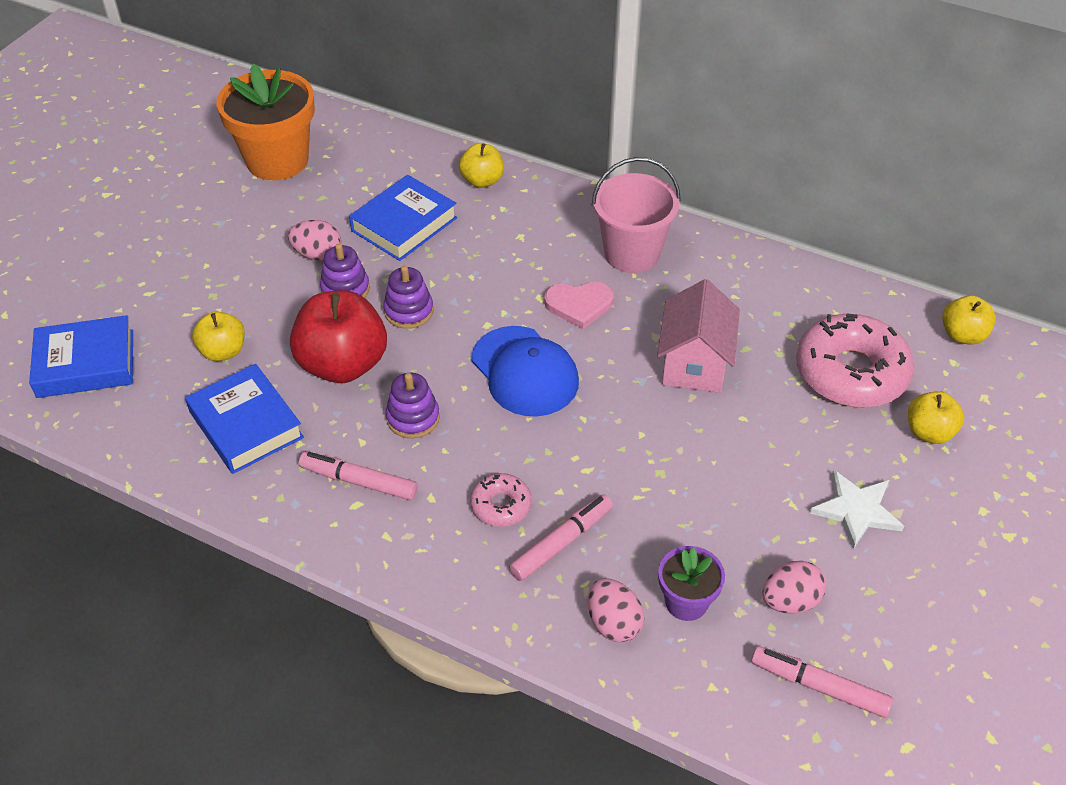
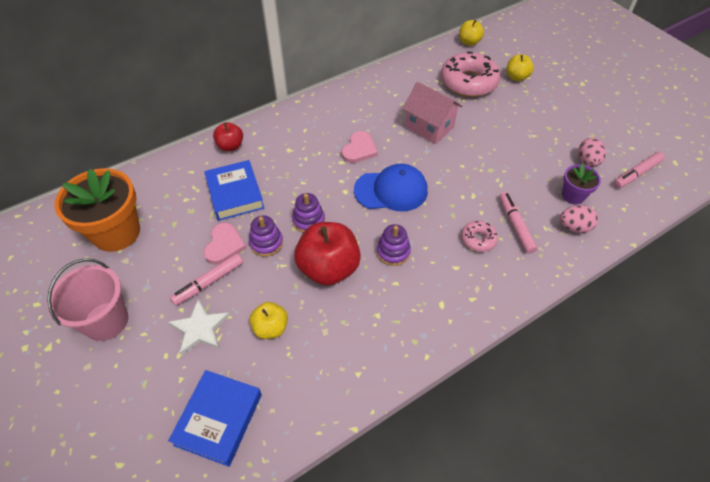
camera: 60 degrees left, 5 degrees up
blue book [185,364,304,474] -> none
pink egg [288,220,341,260] -> pink heart [204,223,246,264]
pink marker [299,452,418,500] -> pink marker moved to [170,253,243,306]
yellow apple [459,143,503,188] -> red apple [213,122,243,151]
pink bucket [592,157,681,273] -> pink bucket moved to [47,258,128,341]
white star [810,470,904,549] -> white star moved to [168,299,230,355]

